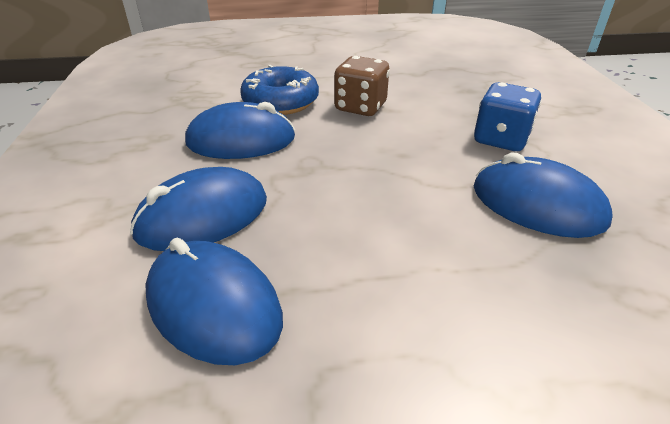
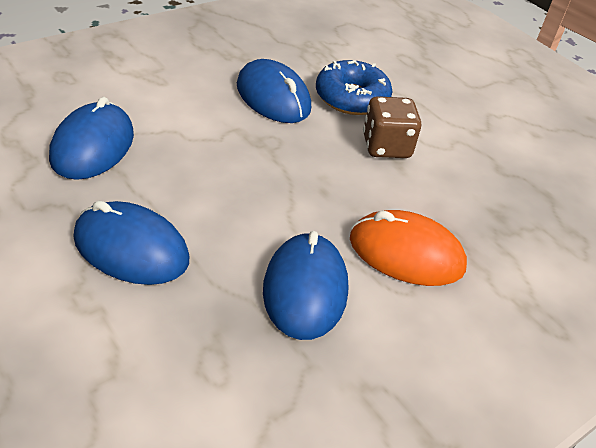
camera: 55 degrees right, 5 degrees up
blue mouse [130,167,267,251] -> blue mouse moved to [73,201,189,285]
blue dice [474,82,541,151] -> orange mouse [350,210,467,286]

